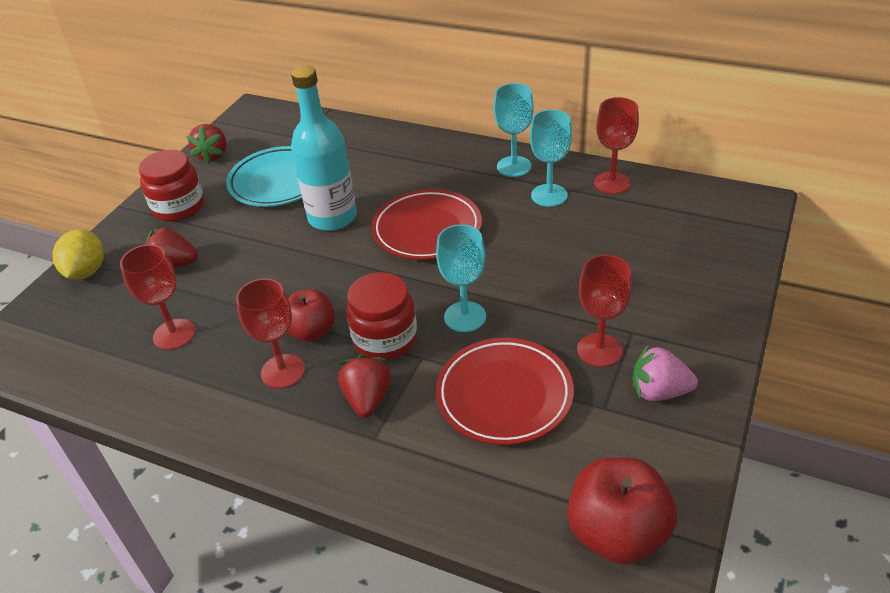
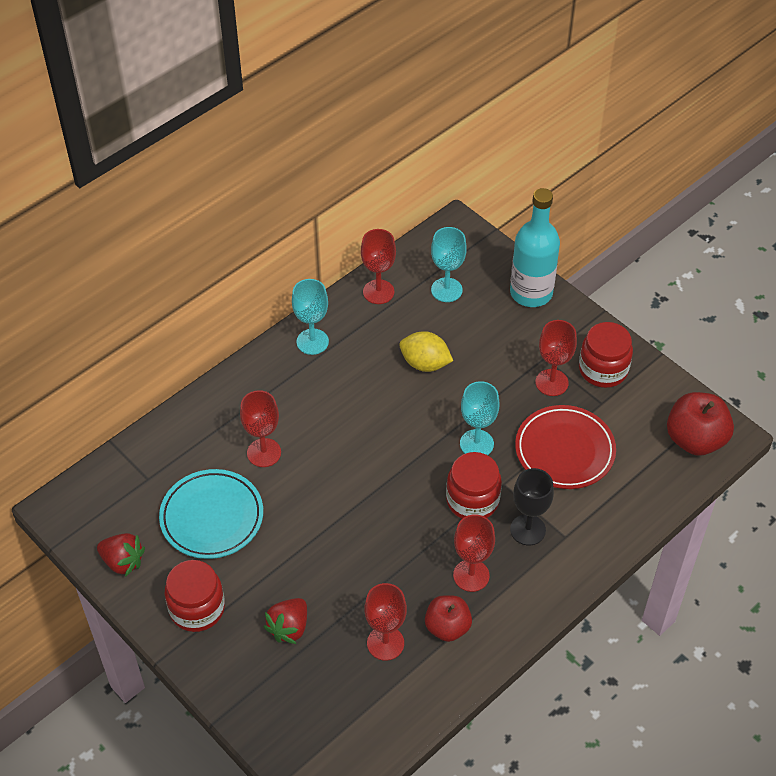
camera: 70 degrees left, 10 degrees up
yellow lemon [52,229,104,280] -> yellow lemon moved to [399,331,453,372]
red apple [287,289,335,342] -> red apple moved to [425,595,472,642]
turquoise bottle [291,66,357,231] -> turquoise bottle moved to [510,188,560,307]
red strawberry [338,354,391,418] -> black goblet [510,468,554,545]
red plate [371,189,482,260] -> none
turquoise goblet [530,110,572,207] -> turquoise goblet moved to [431,227,467,302]
pink strawberry [633,345,698,401] -> red jar [579,322,633,388]
none -> red goblet [240,390,281,467]

